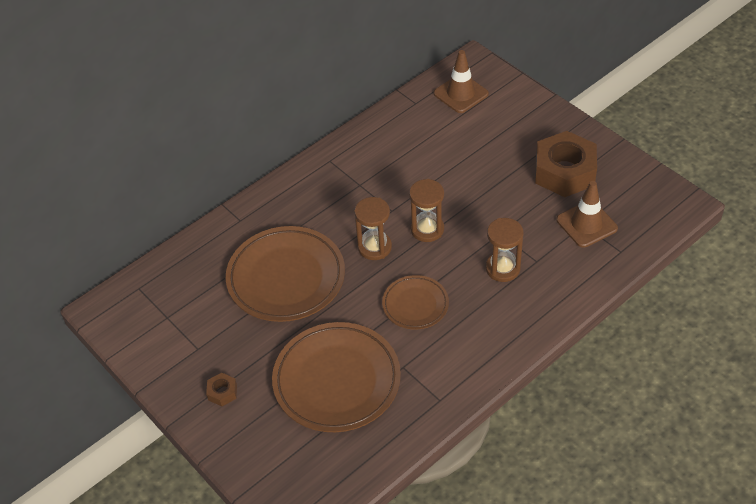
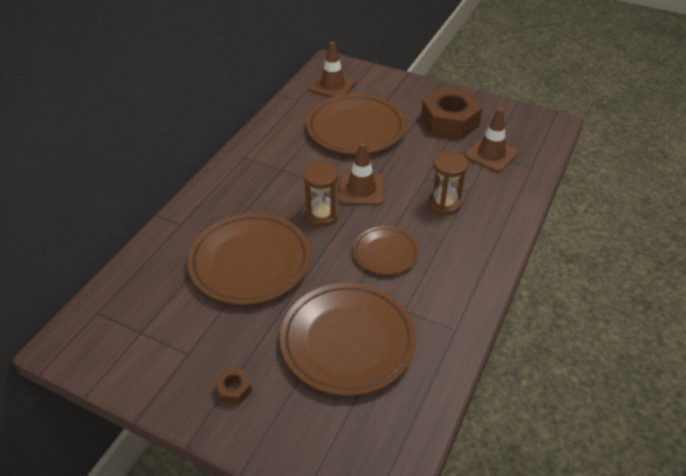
camera: 25 degrees left, 5 degrees down
brown hourglass [409,179,444,242] -> brown traffic cone [339,143,384,206]
none -> brown plate [306,94,406,155]

